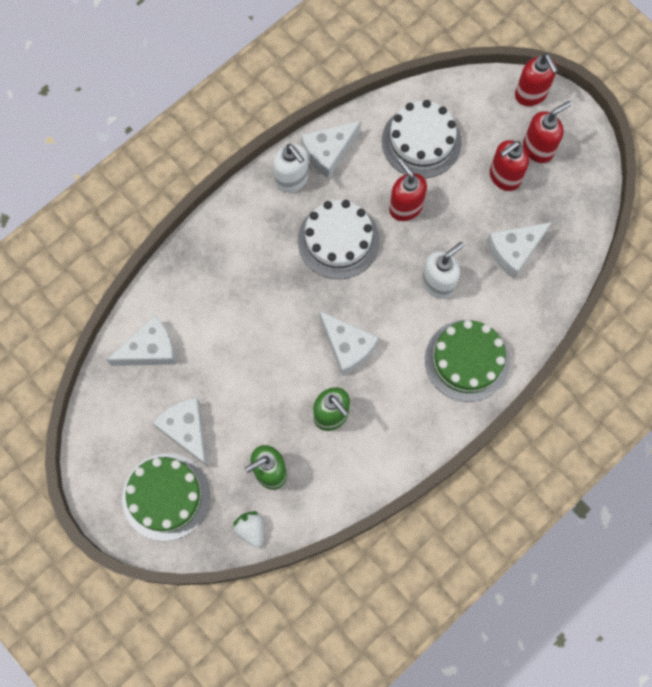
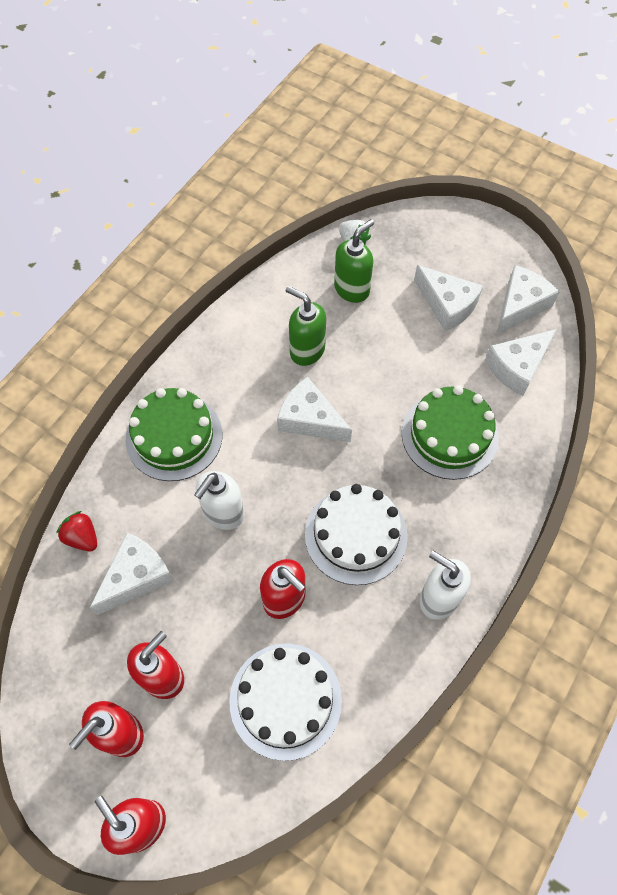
camera: 165 degrees right, 10 degrees down
green cake [122,453,210,541] -> green cake moved to [402,385,499,480]
white cheese [301,121,361,179] -> white cheese moved to [497,265,560,334]
none -> red strawberry [56,511,97,551]

